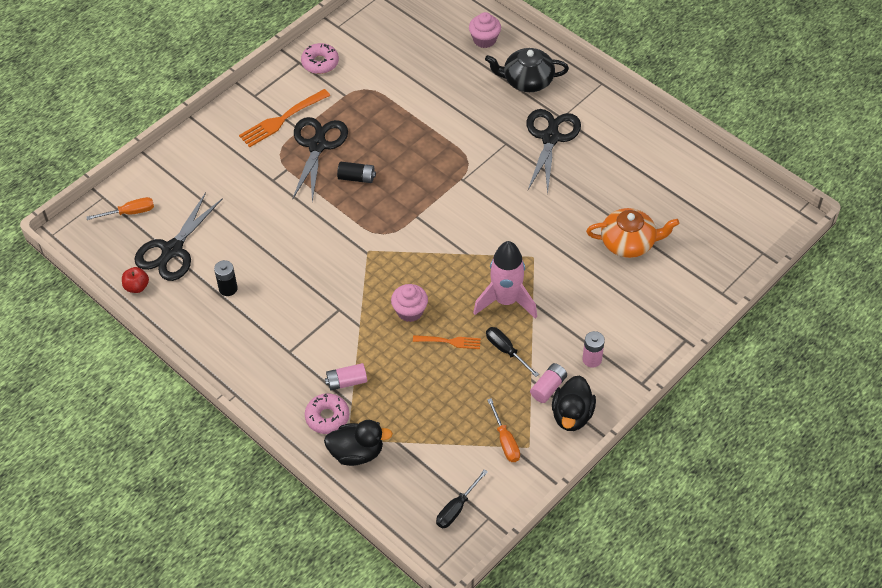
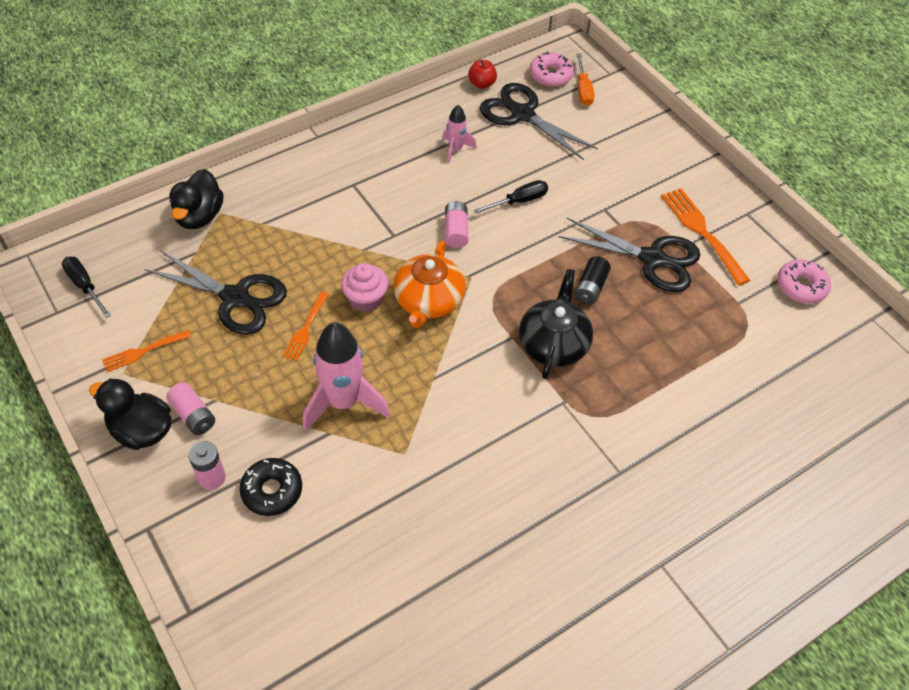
camera: 100 degrees right, 0 degrees up
black battery [214,260,238,296] -> pink rocket [443,105,477,163]
pink donut [305,393,349,434] -> pink donut moved to [530,51,574,87]
pink battery [325,363,367,390] -> pink battery moved to [445,201,468,248]
pink cupcake [469,12,501,48] -> none
black teapot [485,48,569,92] -> black teapot moved to [519,269,593,379]
black screwdriver [486,327,539,377] -> black screwdriver moved to [473,180,548,214]
orange screwdriver [487,398,520,462] -> orange fork [102,330,191,372]
black scissors [526,109,581,194] -> black scissors moved to [144,250,287,335]
orange teapot [586,208,679,258] -> orange teapot moved to [393,240,466,329]
none -> black donut [240,458,302,516]

